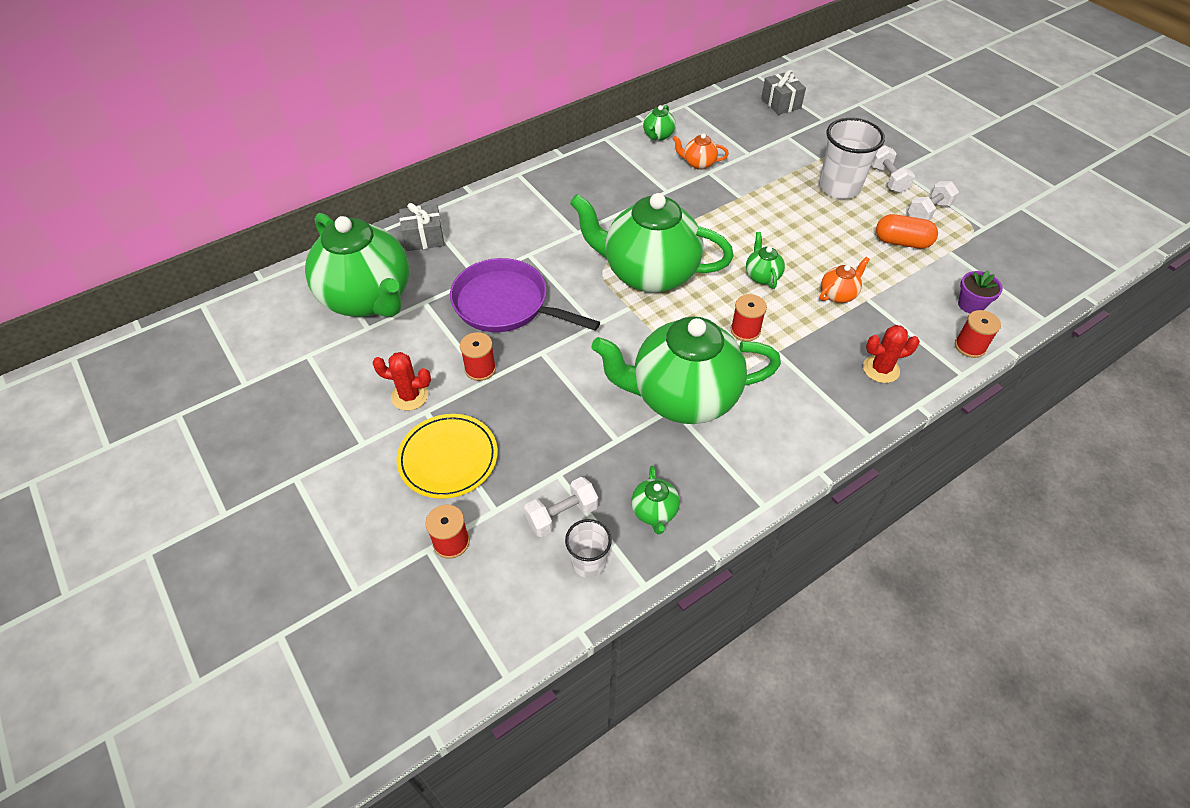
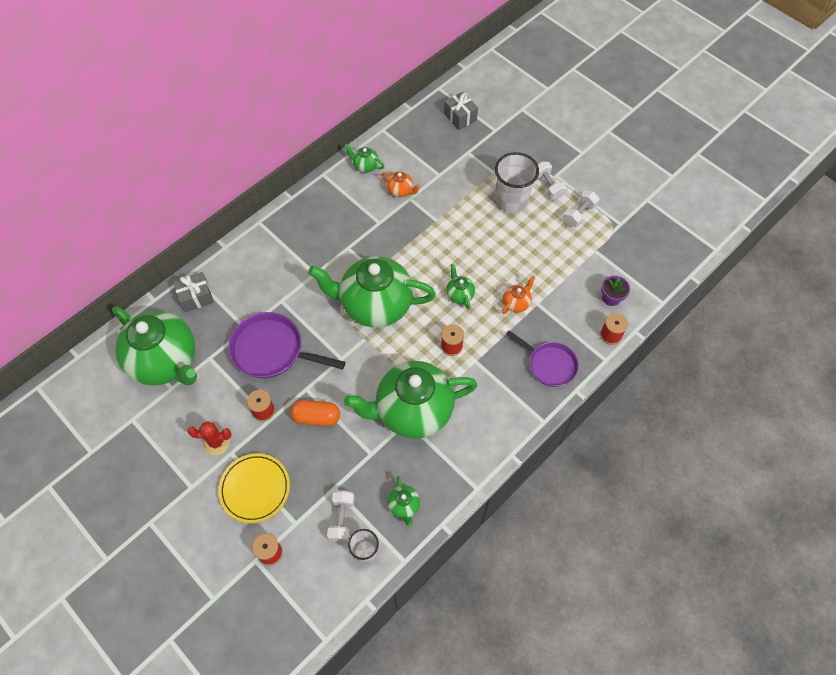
camera: 10 degrees left, 10 degrees up
white dumbbell [524,477,598,537] -> white dumbbell turned 45 degrees counterclockwise [327,490,355,542]
green teapot [643,105,676,141] -> green teapot turned 105 degrees clockwise [344,144,384,173]
orange teapot [673,133,729,170] -> orange teapot turned 150 degrees counterclockwise [381,172,421,197]
red cactus [863,325,920,383] -> purple pan [506,331,579,387]
orange capsule [876,214,938,249] -> orange capsule moved to [291,400,340,426]

